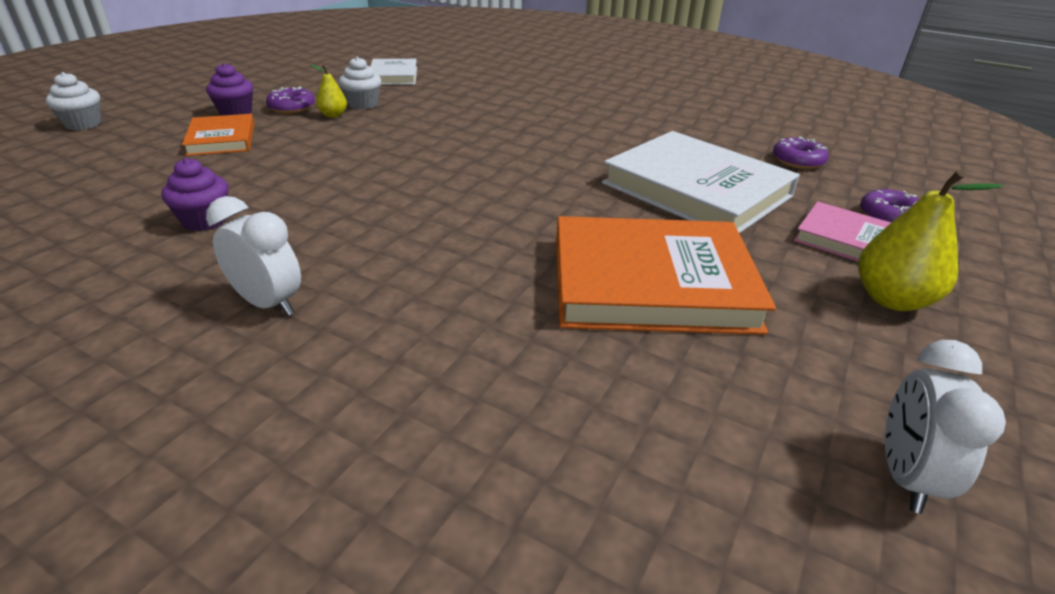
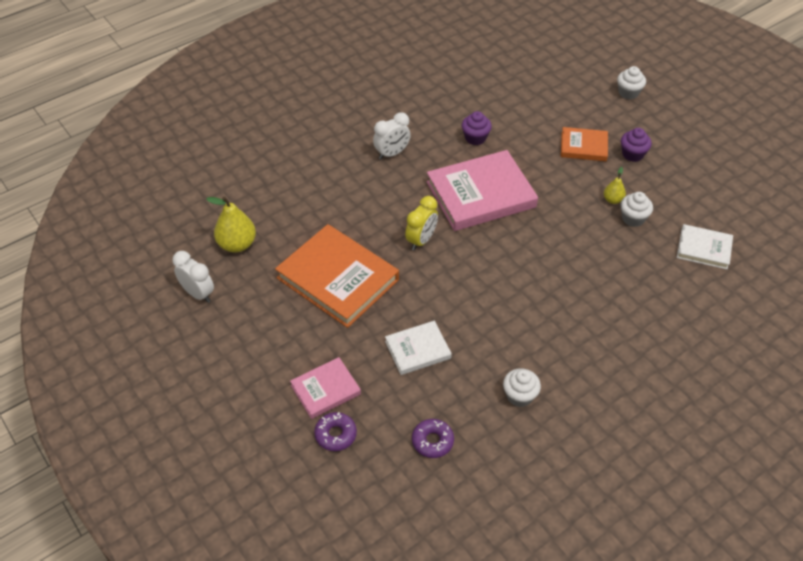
camera: 115 degrees right, 15 degrees up
purple donut [266,87,315,114] -> none
orange book [556,216,776,335] -> orange book turned 75 degrees counterclockwise [275,224,399,328]
white book [602,131,800,233] -> white book [385,321,452,375], size x0.53
yellow pear [858,170,1003,311] -> yellow pear moved to [206,196,256,253]
none -> yellow clock [405,196,438,251]
none -> pink book [427,150,538,231]
none -> white cupcake [503,368,541,407]

